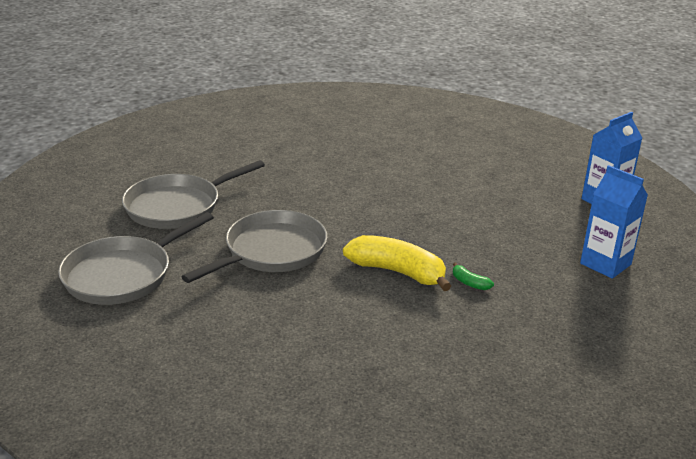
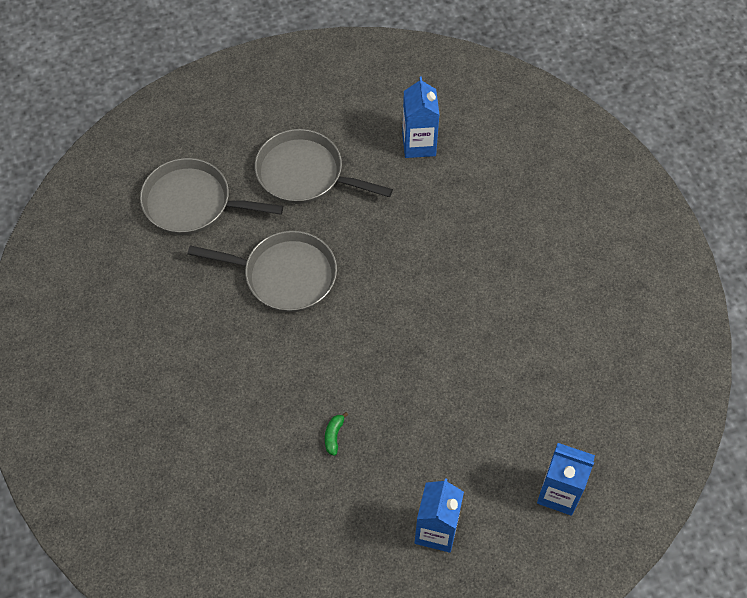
camera: 60 degrees right, 30 degrees up
yellow banana [343,235,451,291] -> none
none -> blue carton [402,76,439,158]

